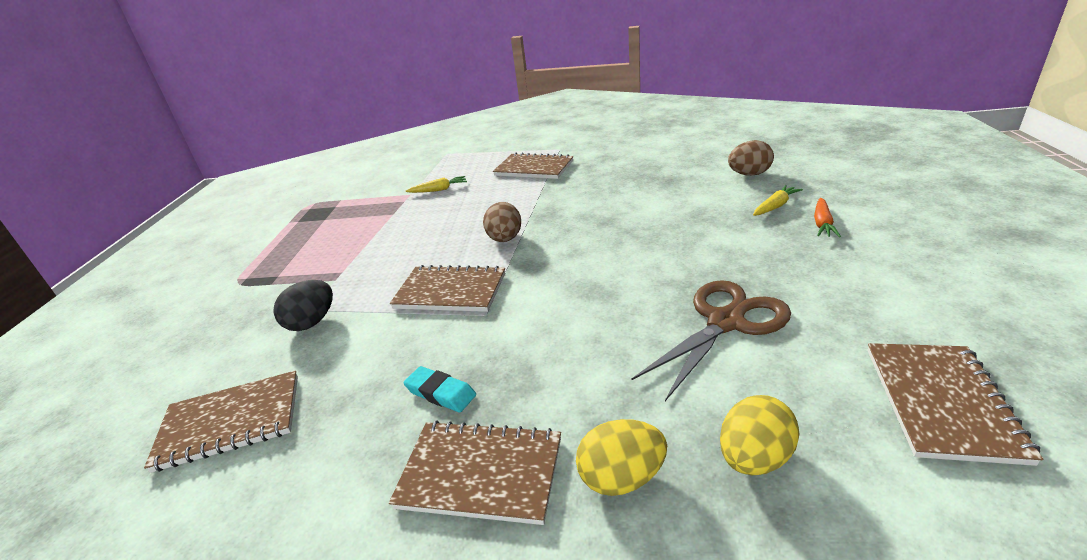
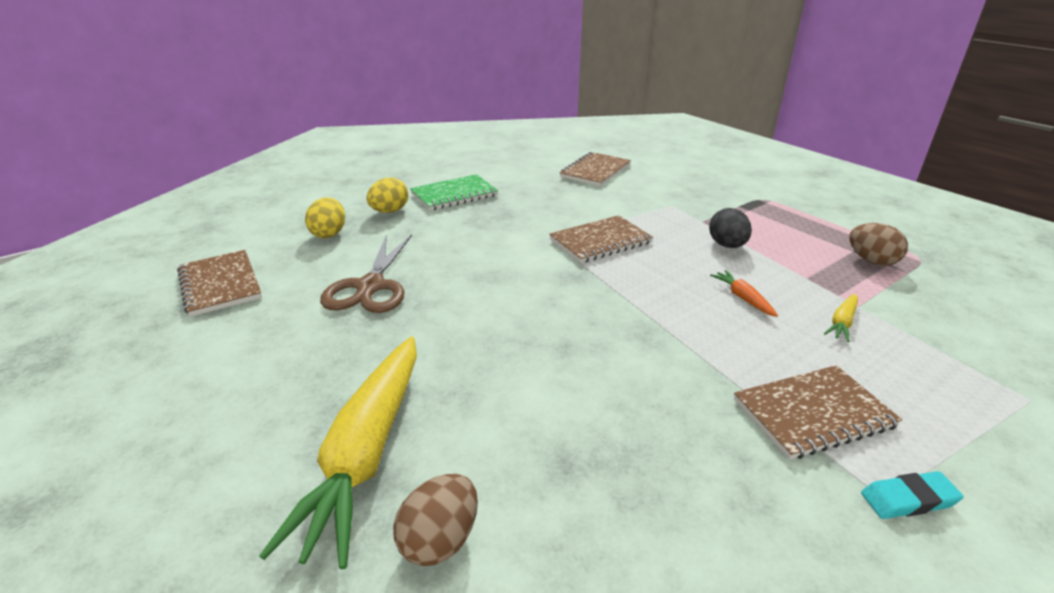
camera: 135 degrees right, 0 degrees up
black egg [273,280,333,331] -> black egg moved to [709,208,752,248]
brown notebook [389,420,561,525] -> green notebook [410,174,498,211]
turquoise eraser [403,366,476,413] -> turquoise eraser moved to [861,471,964,519]
brown egg [483,202,521,242] -> brown egg moved to [849,223,908,266]
yellow carrot [753,185,803,216] -> yellow carrot [259,337,417,569], size x2.44
orange carrot [814,198,841,237] -> orange carrot moved to [710,270,778,317]

